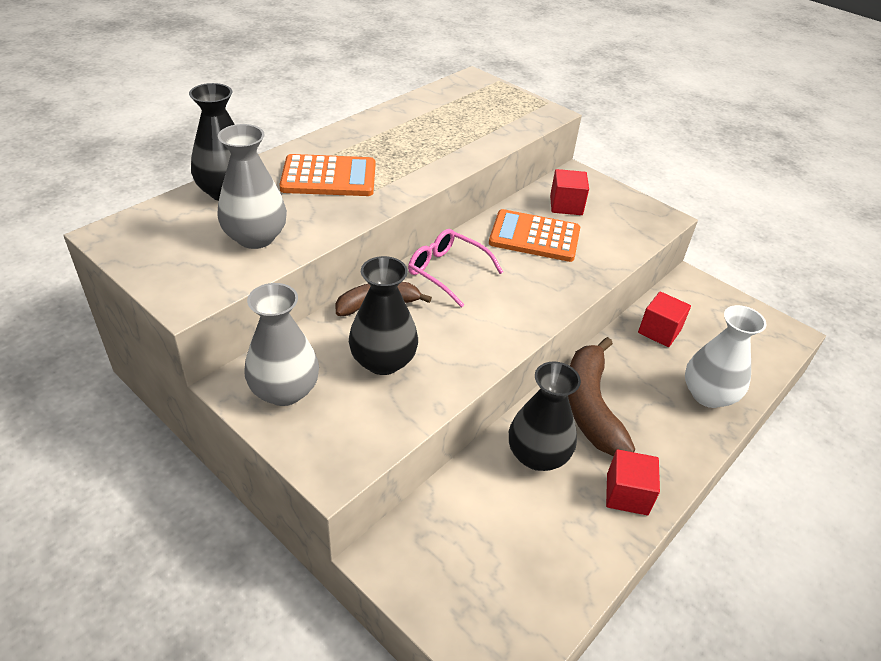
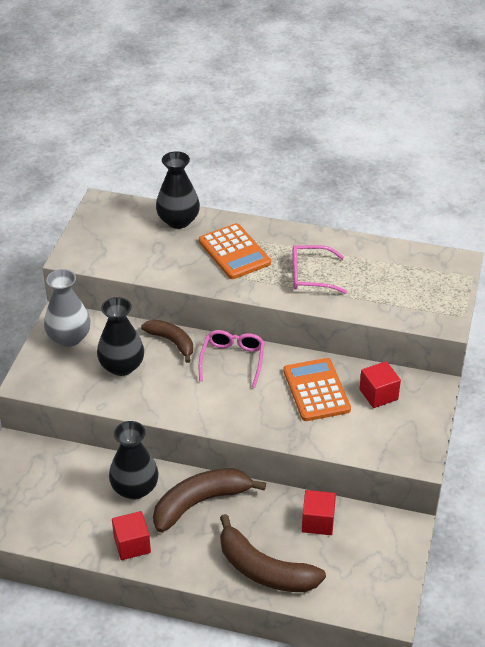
camera: 65 degrees right, 0 degrees up
grey vase [217,124,287,249] -> none
white vase [685,305,766,408] -> brown banana [220,514,326,592]
none -> pink glasses [292,245,347,294]

